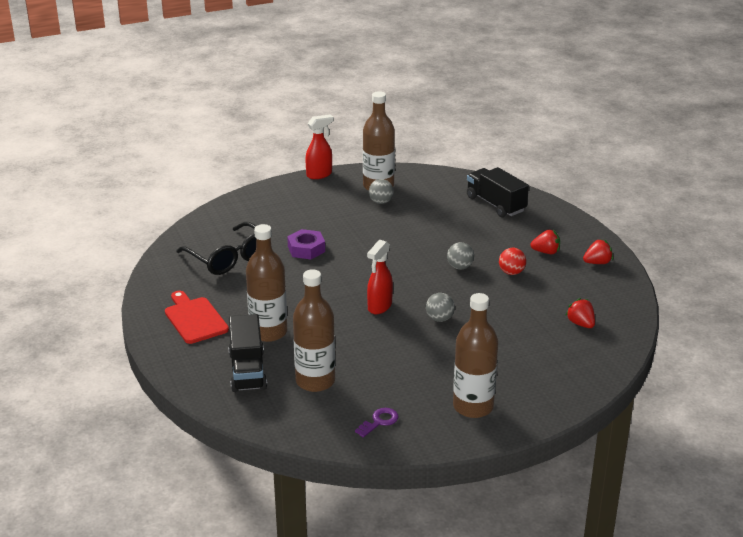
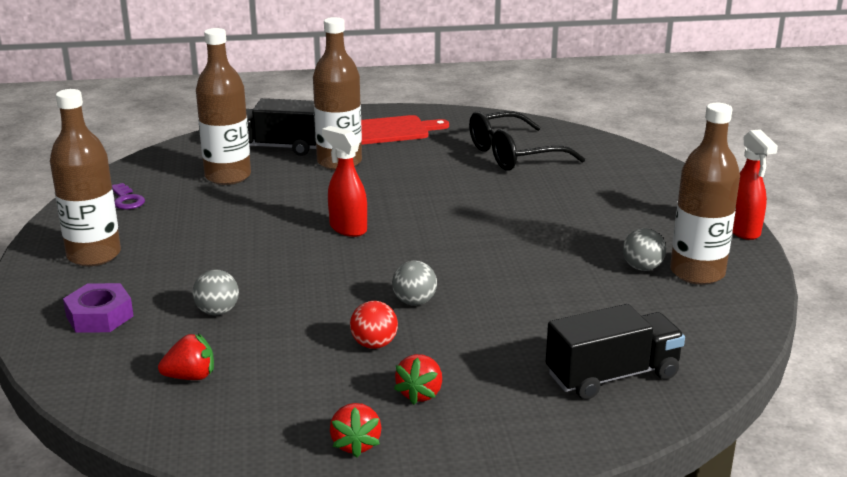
camera: 105 degrees right, 5 degrees down
purple nut [287,229,325,260] -> purple nut moved to [63,283,134,333]
grey ball [426,293,455,322] -> grey ball moved to [192,270,239,315]

